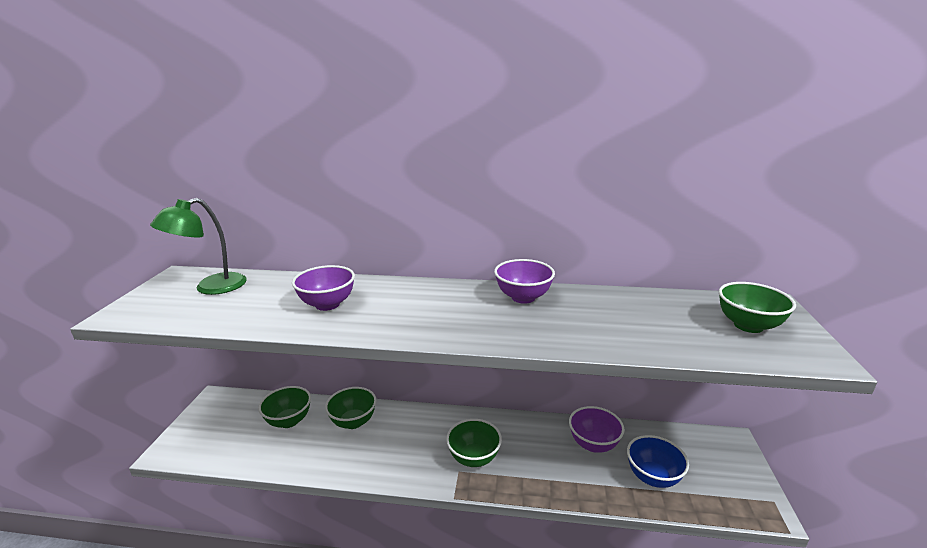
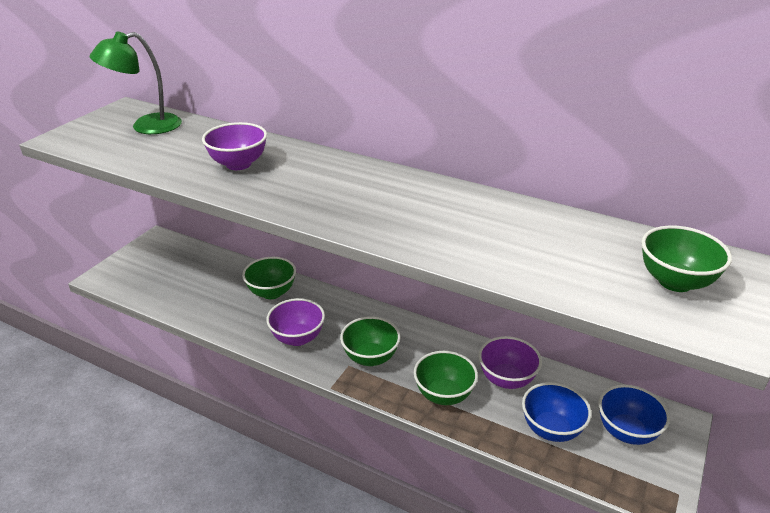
camera: 20 degrees right, 10 degrees up
green bowl [258,386,311,428] -> green bowl moved to [414,351,478,405]
purple bowl [494,259,555,304] -> purple bowl moved to [266,298,325,346]
none -> blue bowl [598,385,670,445]

